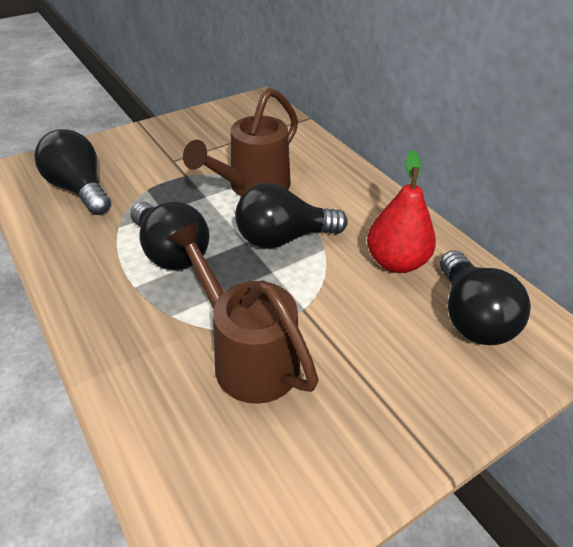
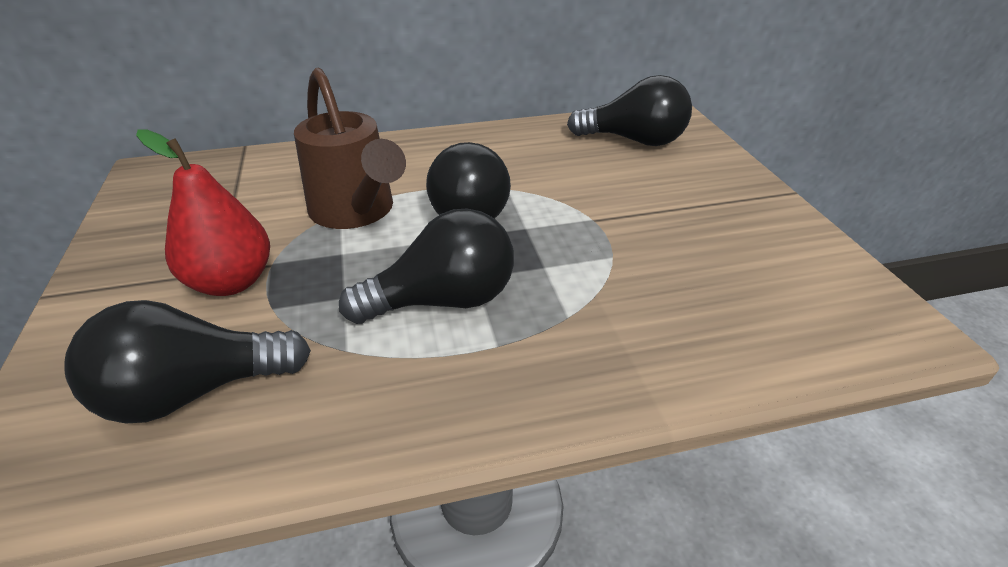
camera: 70 degrees left, 5 degrees down
brown watering can [166,222,319,404] -> none
red pear [367,150,436,273] -> red pear moved to [136,130,270,296]

